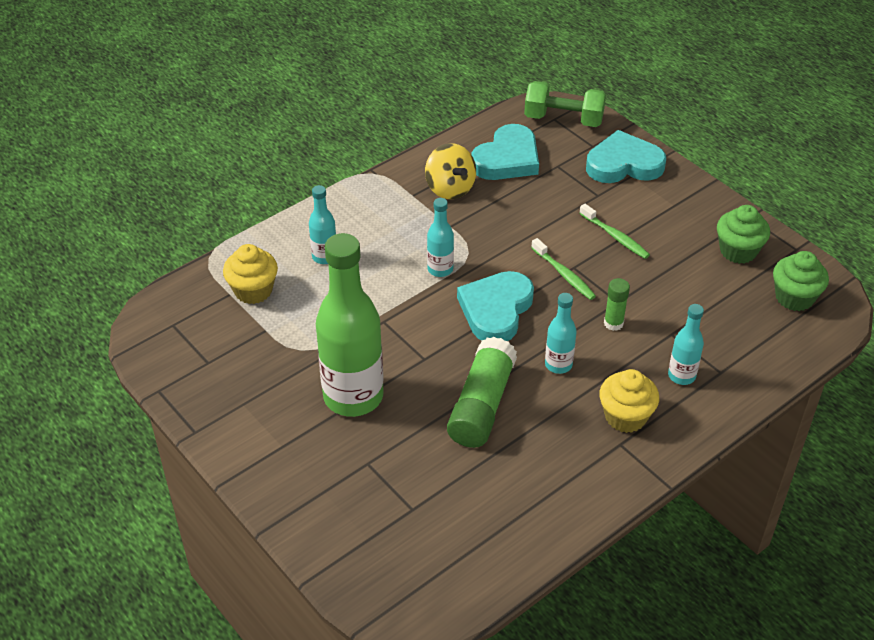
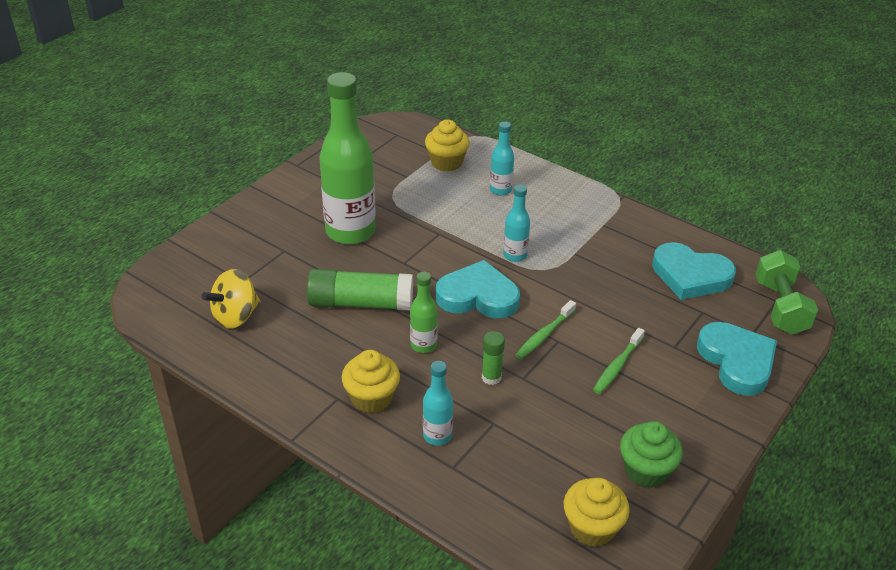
camera: 75 degrees right, 5 degrees down
yellow spinning top [425,143,476,199] -> yellow spinning top moved to [201,269,261,329]
turquoise bottle [545,293,577,374] -> green bottle [410,272,438,353]
green cupcake [773,251,829,311] -> yellow cupcake [564,478,630,547]

